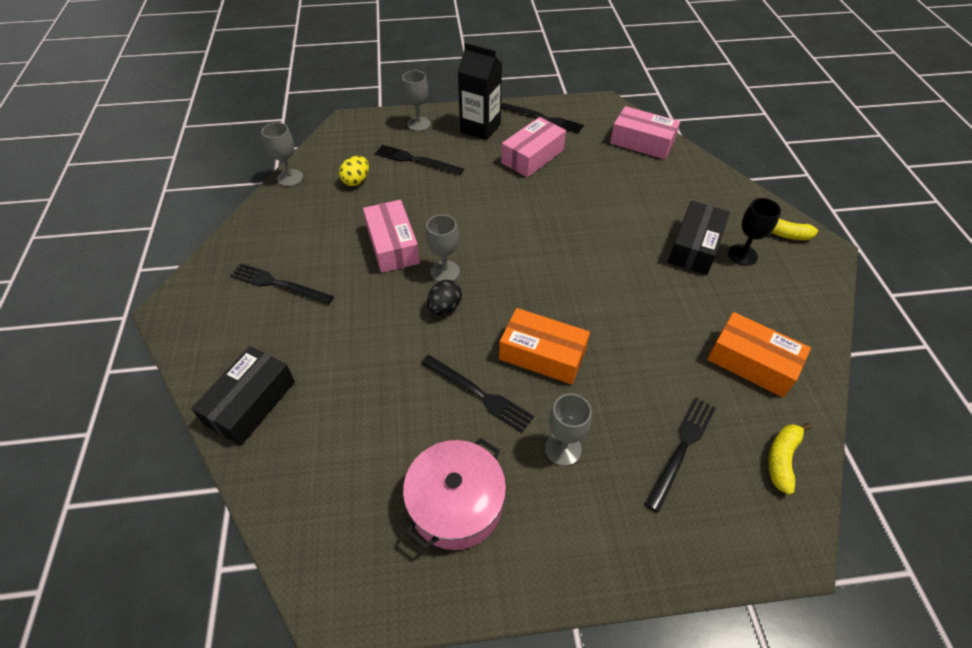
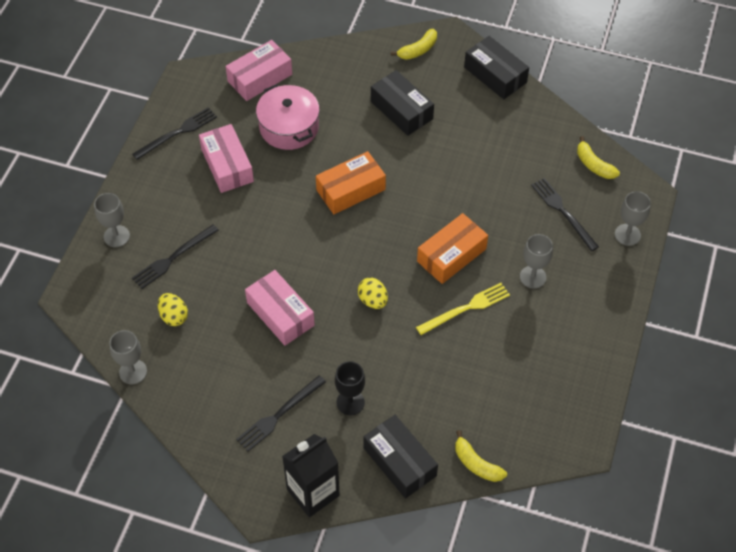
camera: 65 degrees left, 5 degrees up
pink box [363,200,420,273] -> pink box turned 45 degrees clockwise [245,270,315,346]
pink pot [403,438,506,550] -> pink pot moved to [256,84,320,150]
black fork [421,355,534,433] -> yellow fork [416,283,510,335]
grey goblet [426,215,460,282] -> grey goblet moved to [615,191,651,246]
black egg [427,280,462,315] -> yellow egg [358,277,388,309]
black carton [457,43,502,140] -> black carton moved to [282,434,340,517]
orange box [707,312,811,397] -> orange box moved to [316,151,386,214]
black goblet [728,198,781,266] -> black goblet moved to [335,361,365,415]
none -> yellow banana [455,430,507,482]
none -> black box [464,36,529,99]

